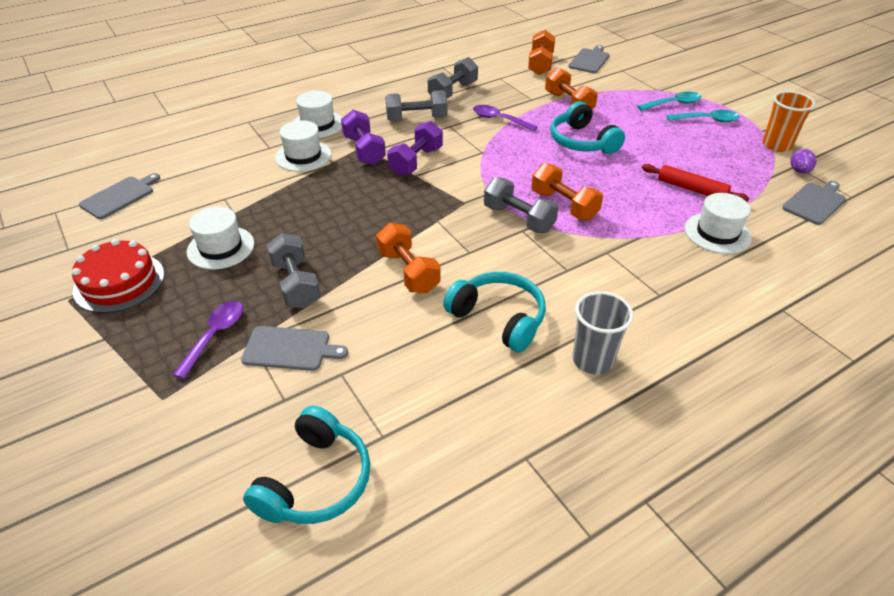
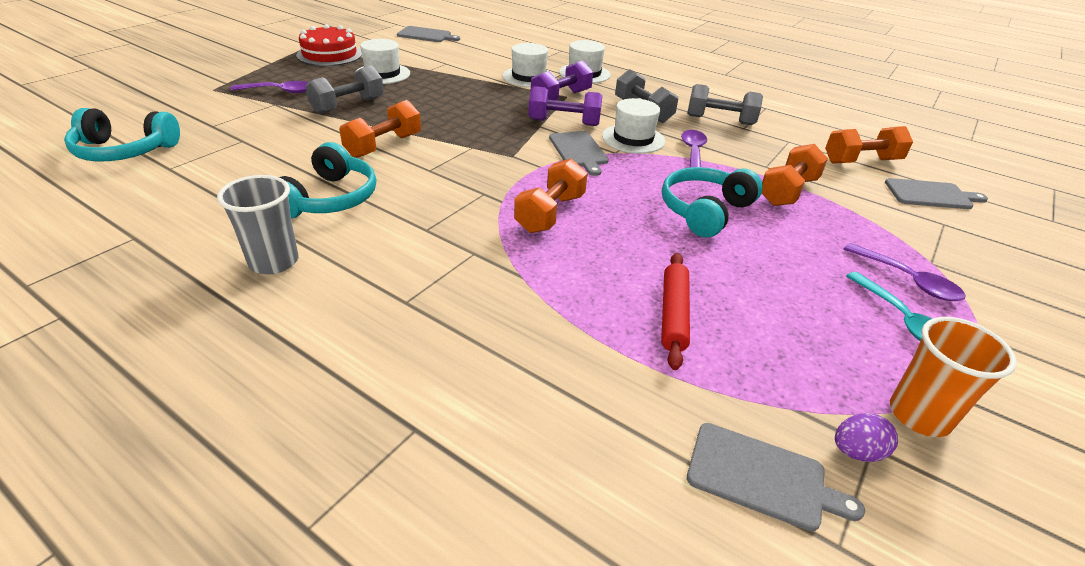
camera: 65 degrees right, 5 degrees down
grey cutting board [241,326,348,371] -> grey cutting board moved to [549,131,609,176]
grey dumbbell [484,177,558,233] -> none
turquoise spoon [637,92,701,111] -> purple spoon [844,243,966,301]
white hat [685,193,752,254] -> white hat moved to [602,98,665,154]

